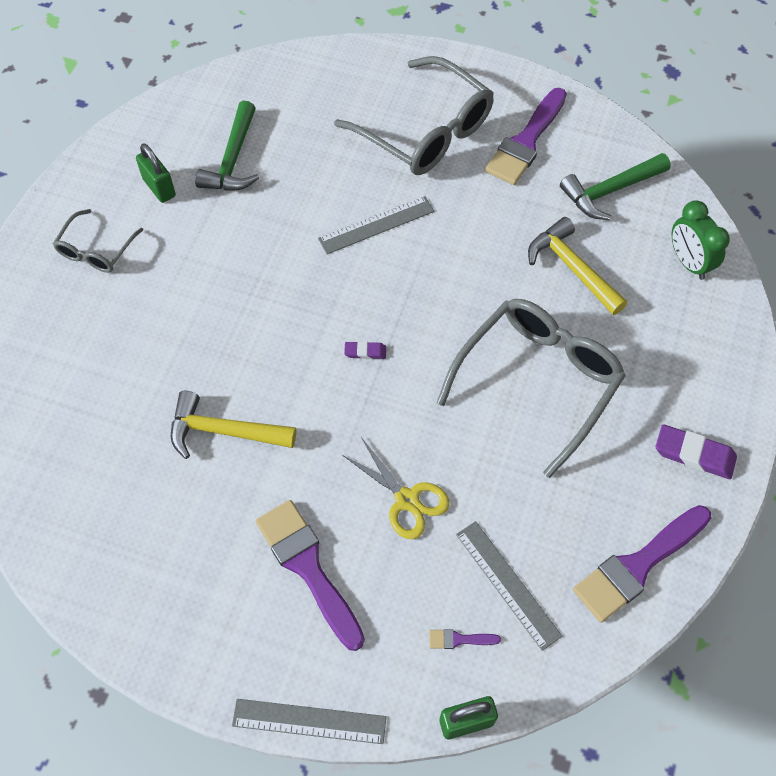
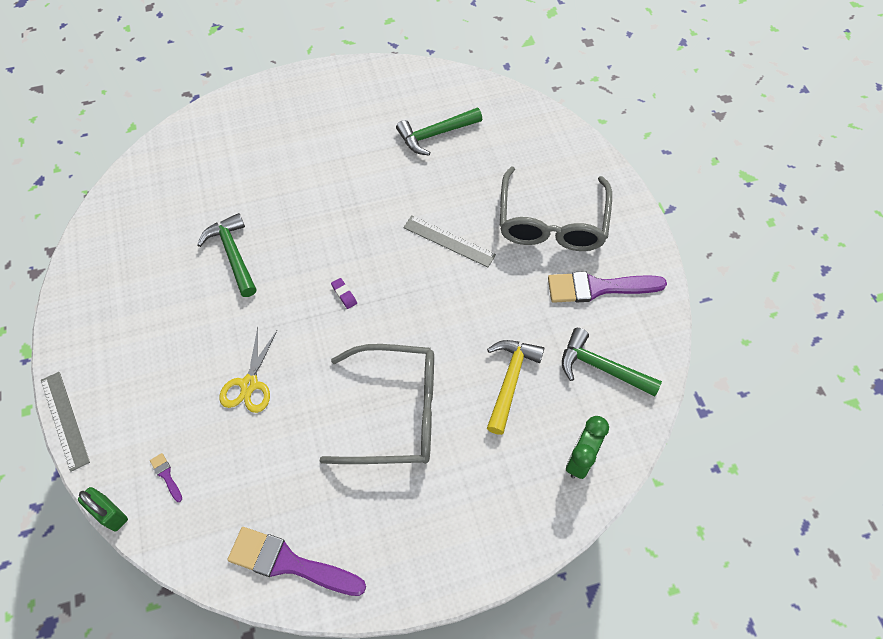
camera: 55 degrees right, 0 degrees up
grey glasses [53,209,143,273] -> none
green padlock [136,143,176,203] -> none
yellow hammer [171,391,296,459] -> green hammer [197,213,257,297]
purple brush [256,500,365,651] -> none
grey ruler [456,521,562,651] -> none
purple eraser [656,424,737,479] -> none

